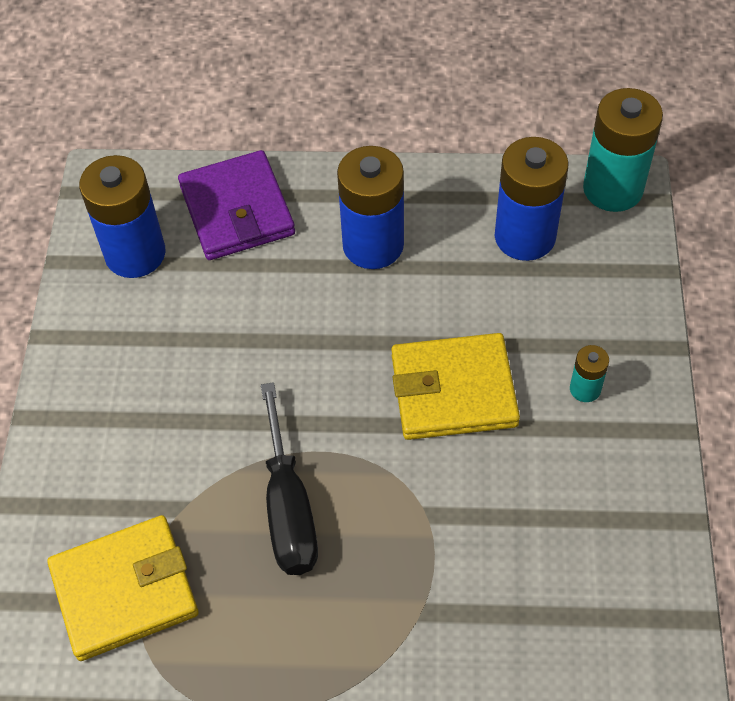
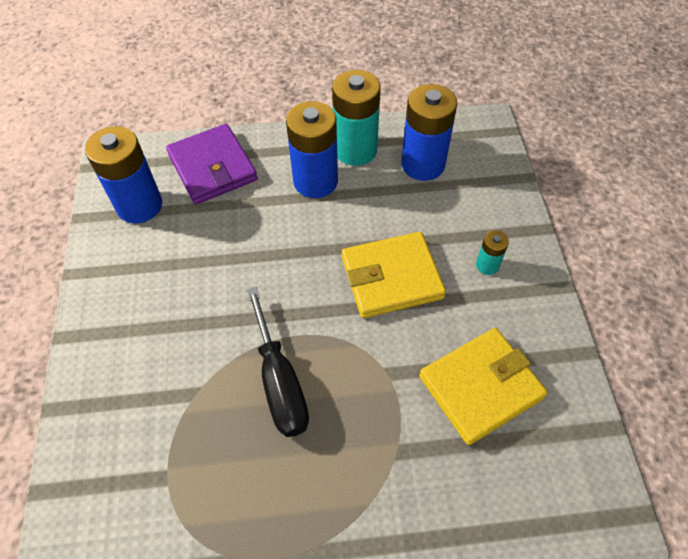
camera: 10 degrees left, 0 degrees up
yellow wallet [47,515,199,661] -> yellow wallet moved to [419,328,548,445]
turquoise battery [583,88,663,212] -> turquoise battery moved to [332,70,381,166]

